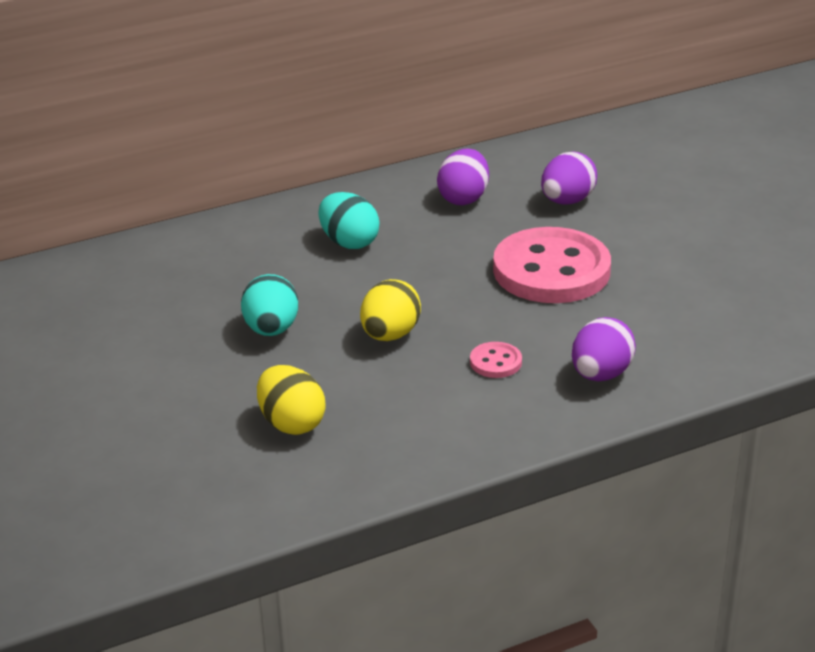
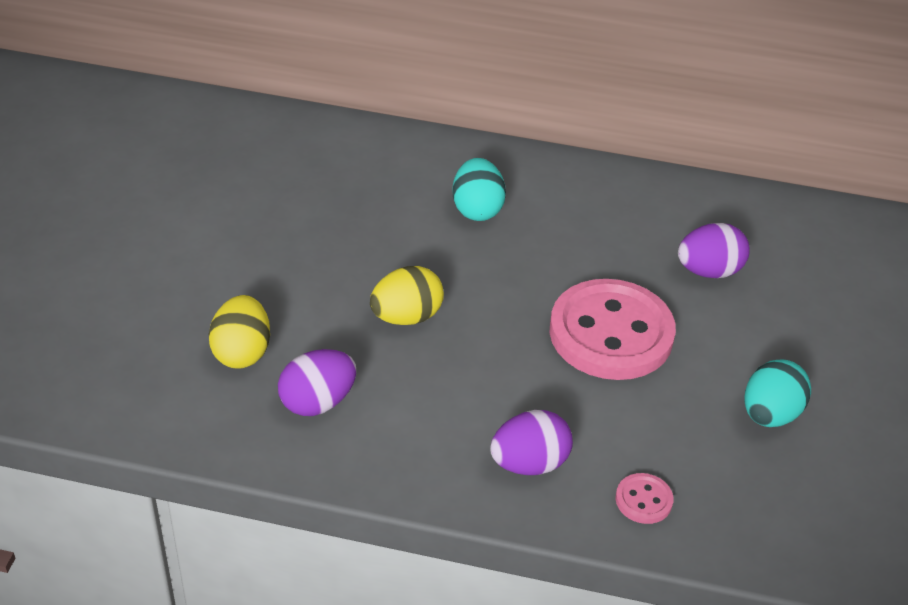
camera: 35 degrees right, 10 degrees up
turquoise egg [241,274,298,336] -> turquoise egg moved to [745,359,811,427]
purple egg [437,149,489,205] -> purple egg moved to [278,349,356,416]
pink button [470,342,522,378] -> pink button moved to [615,473,674,524]

